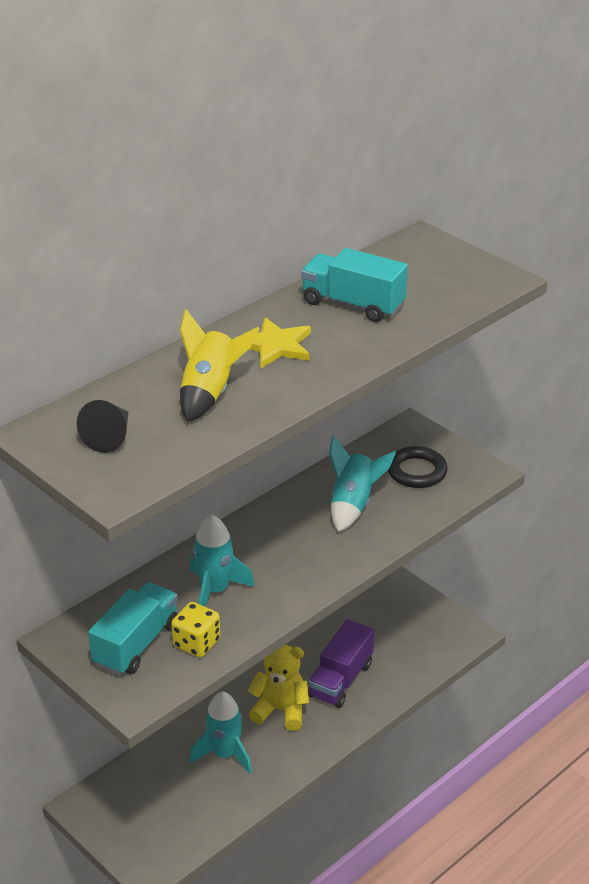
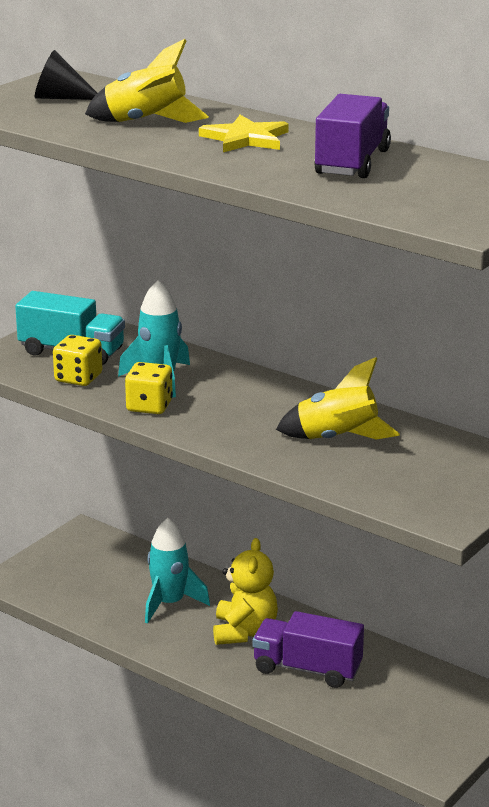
camera: 80 degrees right, 10 degrees down
turquoise truck [301,248,408,322] -> purple truck [314,94,391,178]
turquoise rocket [329,435,396,532] -> yellow rocket [276,357,400,440]
black ring [388,446,448,488] -> none
none -> yellow dice [125,362,173,414]

